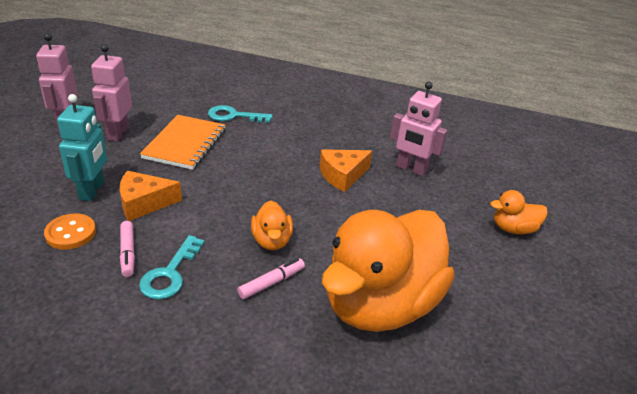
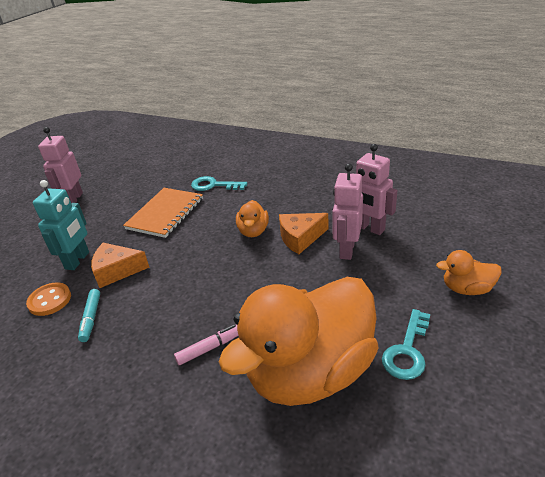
camera: 15 degrees right, 0 degrees up
pink robot [91,44,132,141] -> pink robot moved to [332,163,363,260]
pink marker [120,221,135,277] -> turquoise marker [78,289,100,342]
turquoise key [139,235,205,300] -> turquoise key moved to [382,309,430,380]
orange duck [251,201,293,250] -> orange duck moved to [236,200,269,237]

